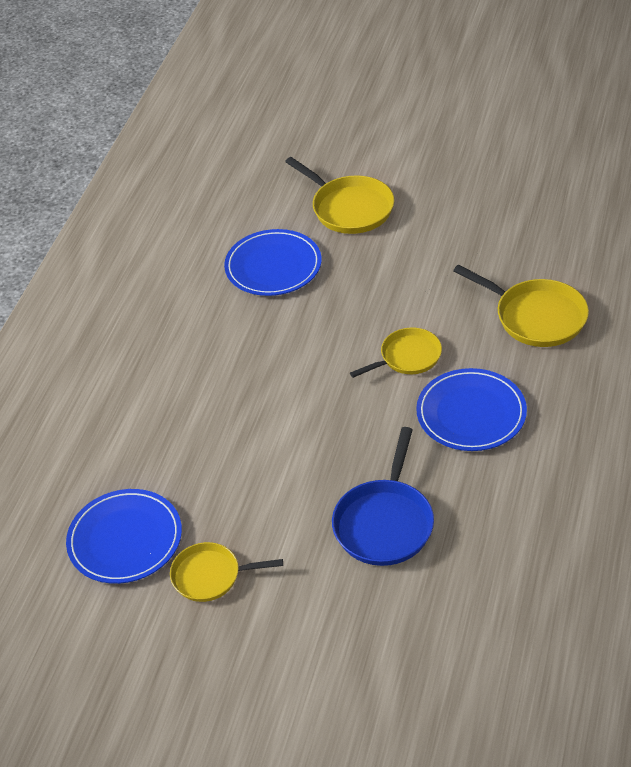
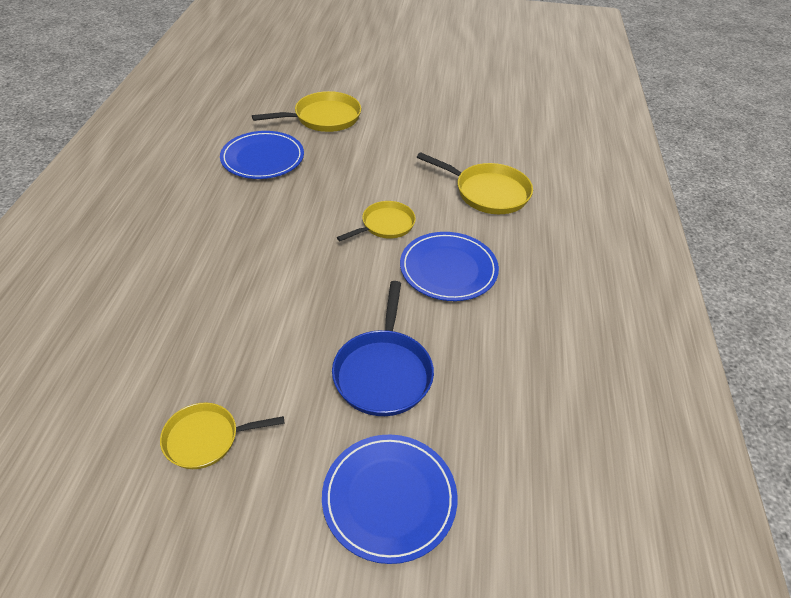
camera: 15 degrees left, 0 degrees up
blue plate [66,489,182,584] -> blue plate moved to [322,434,457,564]
yellow pan [285,157,394,234] -> yellow pan turned 60 degrees counterclockwise [252,91,361,132]

